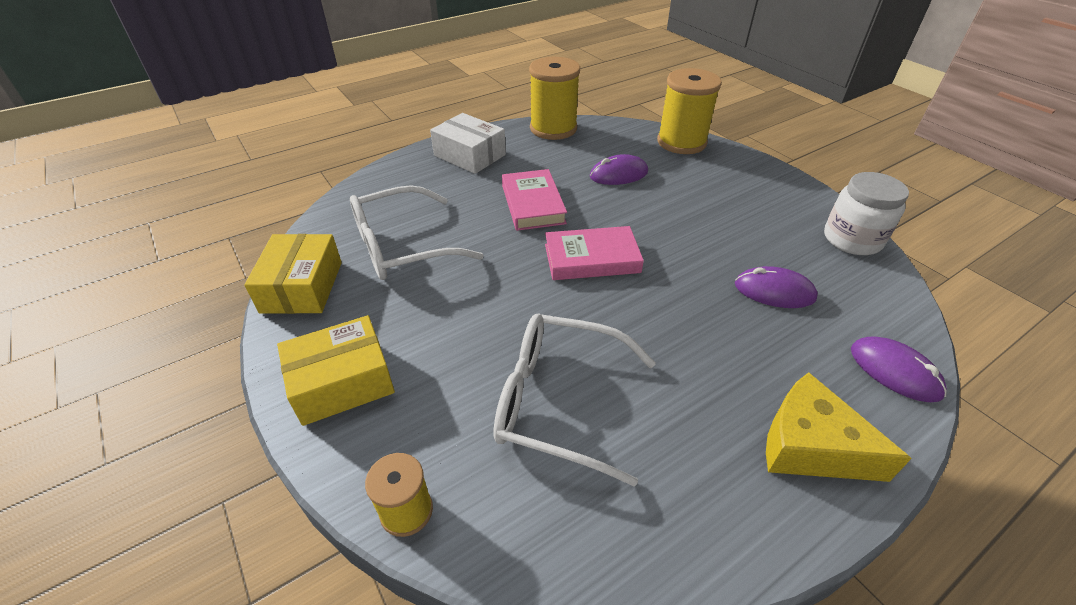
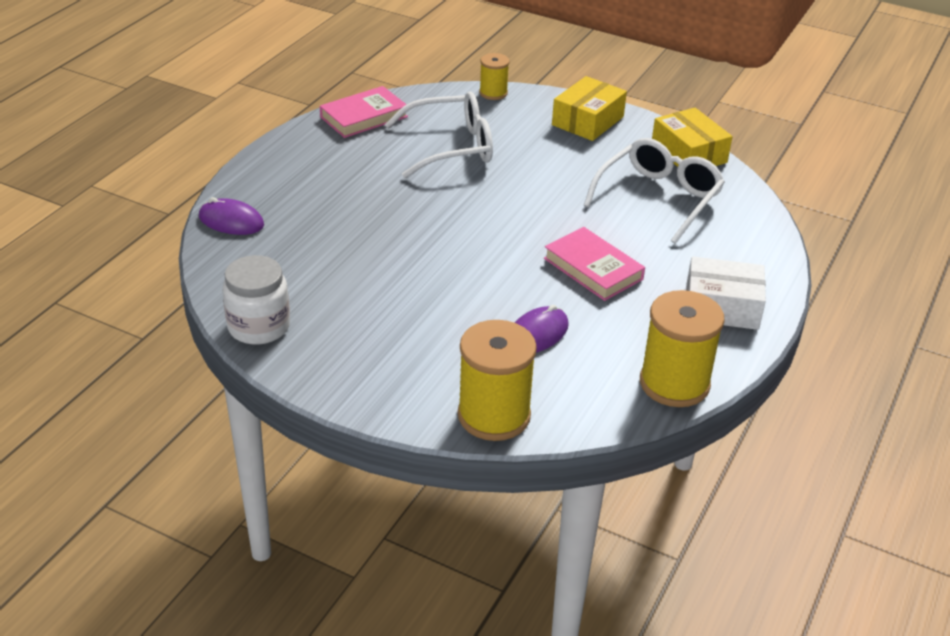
camera: 150 degrees right, 5 degrees down
pink book [545,226,644,280] -> pink book moved to [320,86,408,138]
purple mouse [735,266,818,308] -> none
yellow cheese [766,372,912,482] -> none

